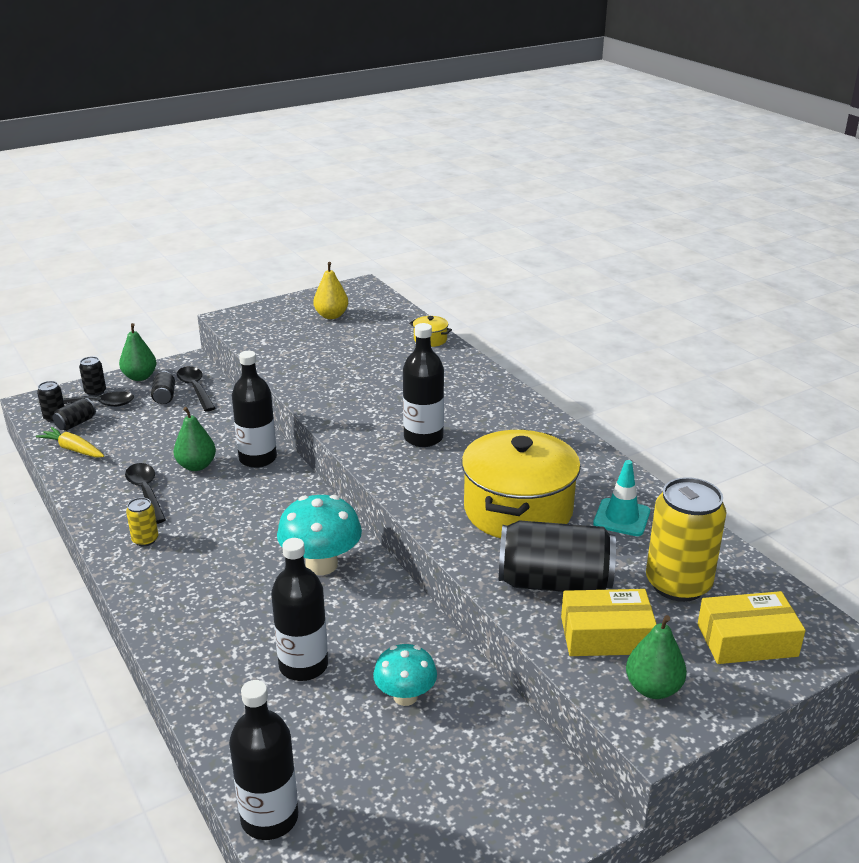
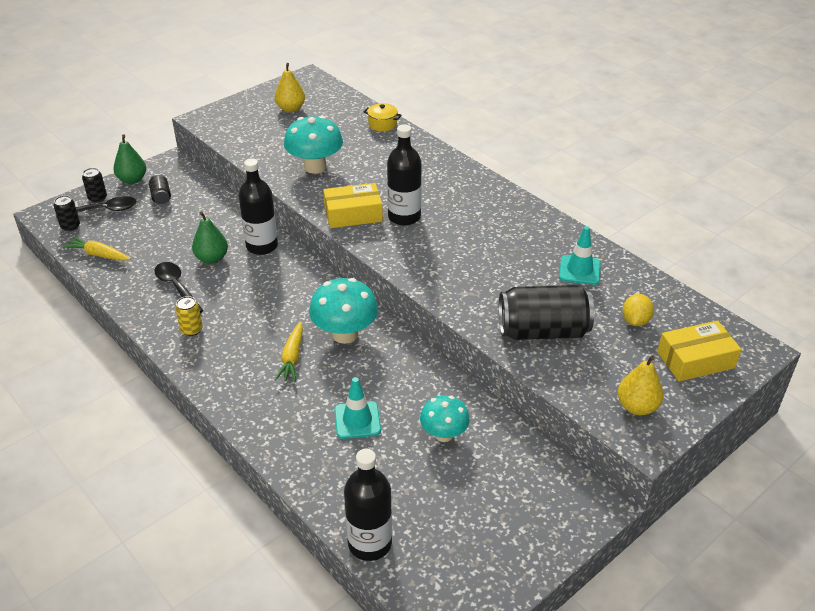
camera: 10 degrees left, 10 degrees up
black can [53,398,96,431] -> none
black spoon [177,366,215,412] -> none
black bottle [271,538,328,681] -> turquoise traffic cone [334,377,381,439]
yellow pot [462,429,581,538] -> none
yellow box [561,589,657,656] -> yellow box moved to [323,183,383,228]
green pear [626,615,687,699] -> yellow pear [618,355,664,415]
yellow can [646,477,727,602] -> yellow lemon [623,294,654,326]
none -> yellow carrot [275,322,303,382]
none -> turquoise mushroom [284,116,343,174]

